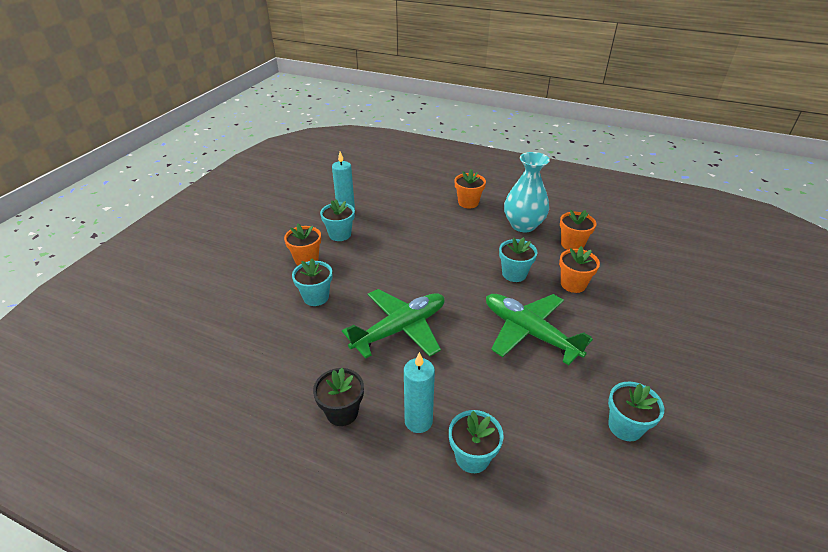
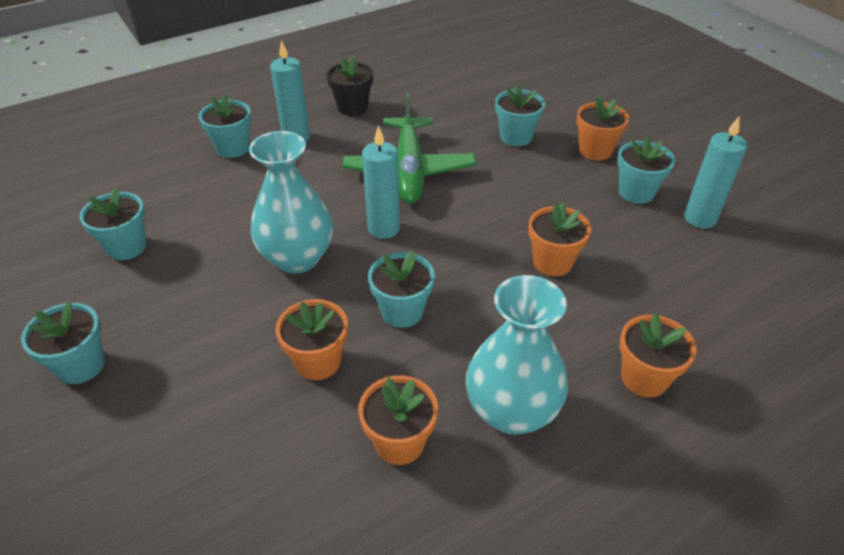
camera: 125 degrees right, 5 degrees up
green plane [486,294,593,365] -> turquoise vase [249,131,333,274]
none -> turquoise flower pot [21,301,105,384]
none -> turquoise candle [362,125,400,239]
none -> orange flower pot [528,202,591,276]

